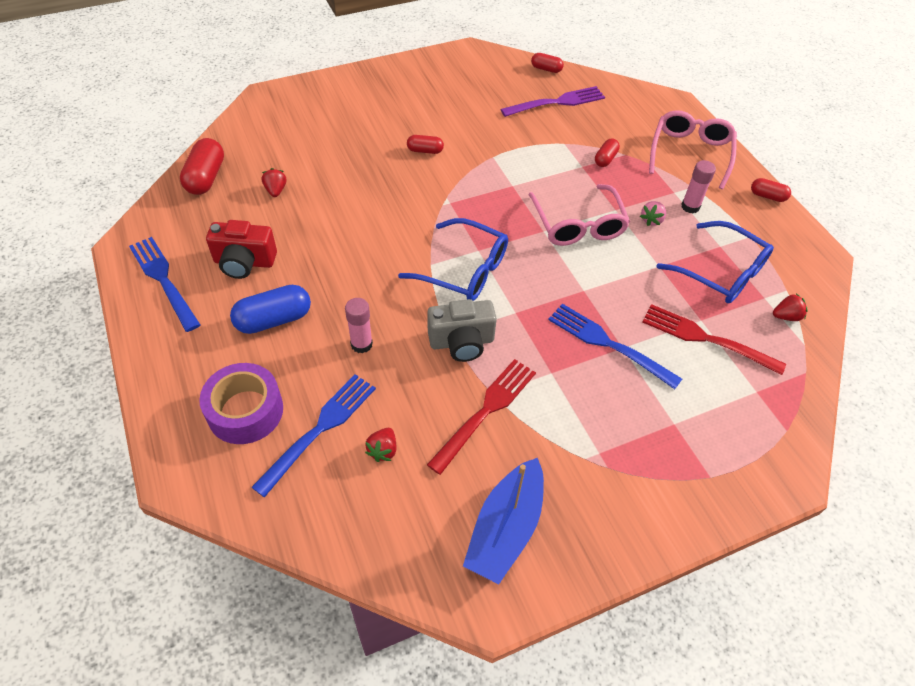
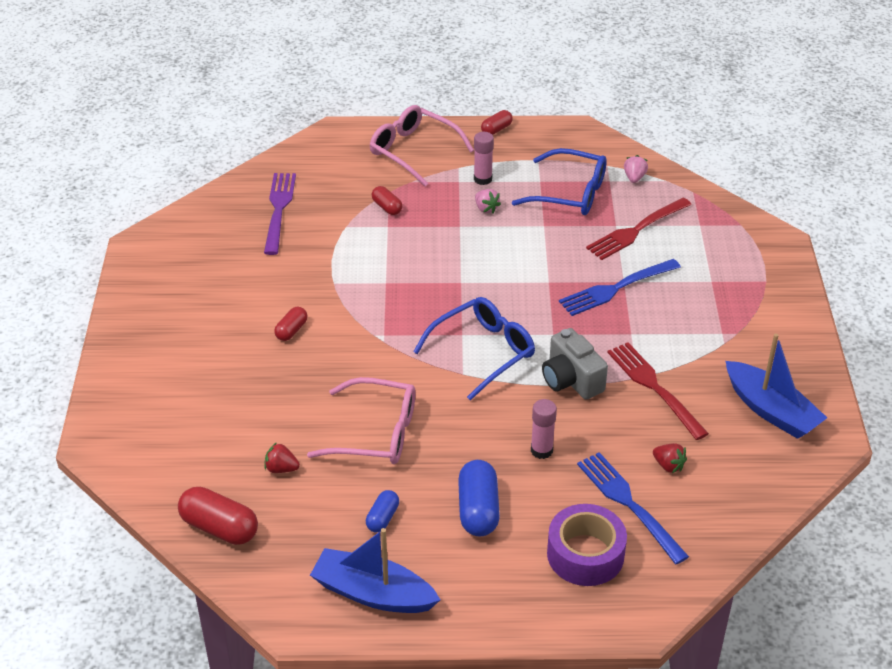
camera: 65 degrees left, 10 degrees down
blue fork [129,237,201,332] -> blue boat [310,528,441,613]
red camera [206,220,277,279] -> blue capsule [366,490,399,532]
grey camera [428,299,497,362] -> grey camera turned 135 degrees clockwise [542,328,608,400]
pink glasses [529,184,630,246] -> pink glasses moved to [307,377,415,464]
red capsule [531,53,564,73] -> none
blue glasses [657,221,774,303] -> blue glasses turned 45 degrees clockwise [512,148,607,215]
red strawberry [773,293,808,321] -> pink strawberry [624,155,648,183]

